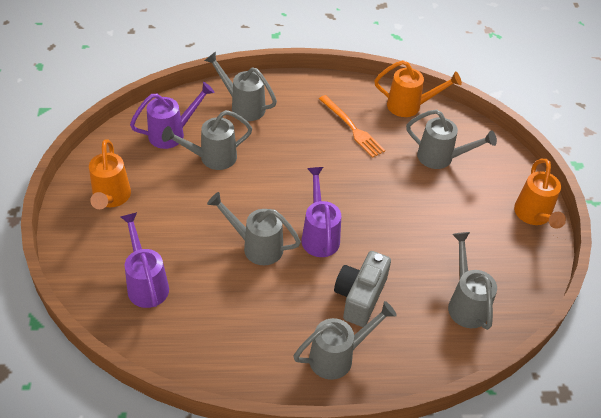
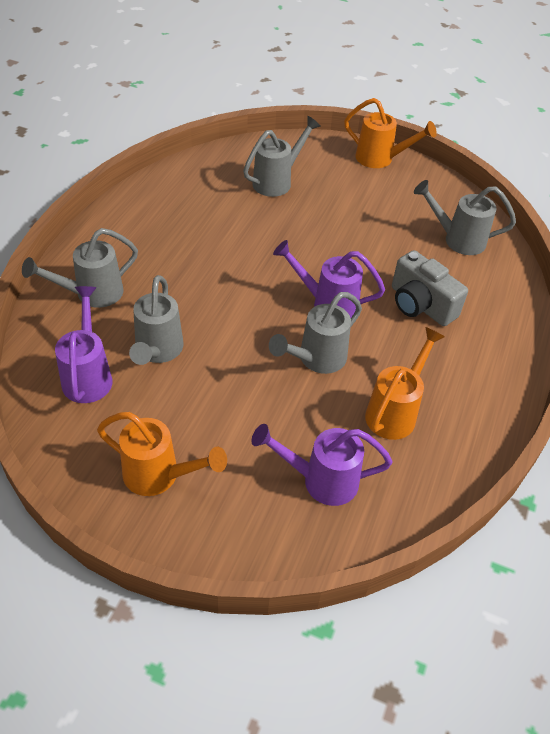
camera: 65 degrees left, 0 degrees up
grey watering can [293,301,397,380] -> none
orange fork [319,95,385,158] -> none
orange watering can [374,60,462,117] -> orange watering can moved to [365,327,445,440]

